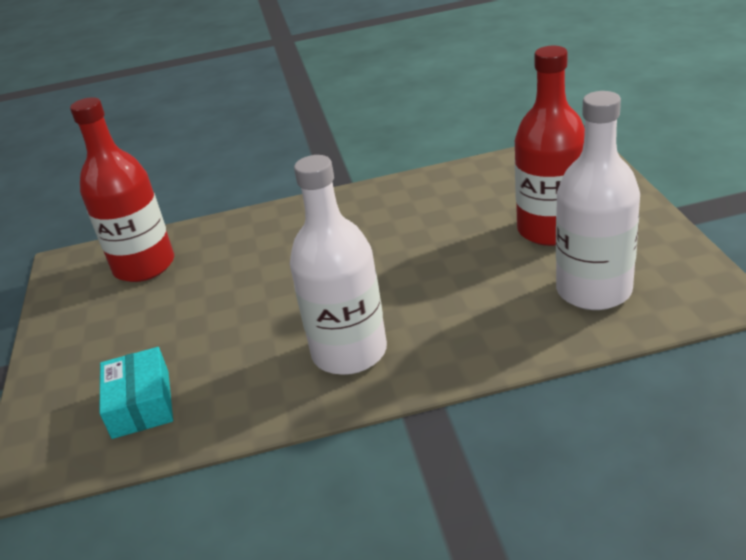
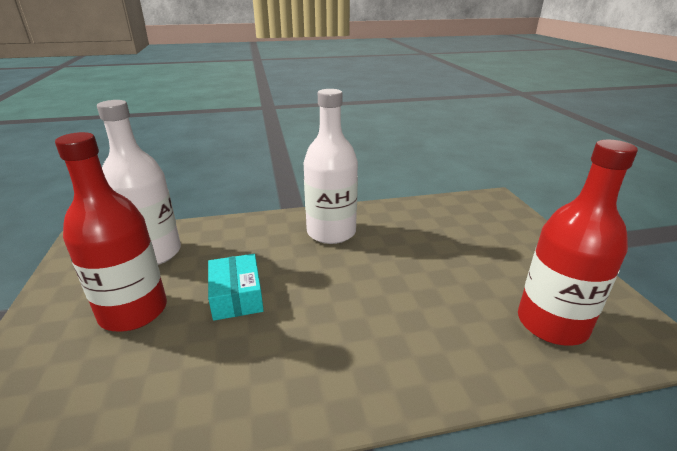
camera: 175 degrees right, 5 degrees down
turquoise box [100,347,173,439] -> turquoise box moved to [208,254,264,321]

